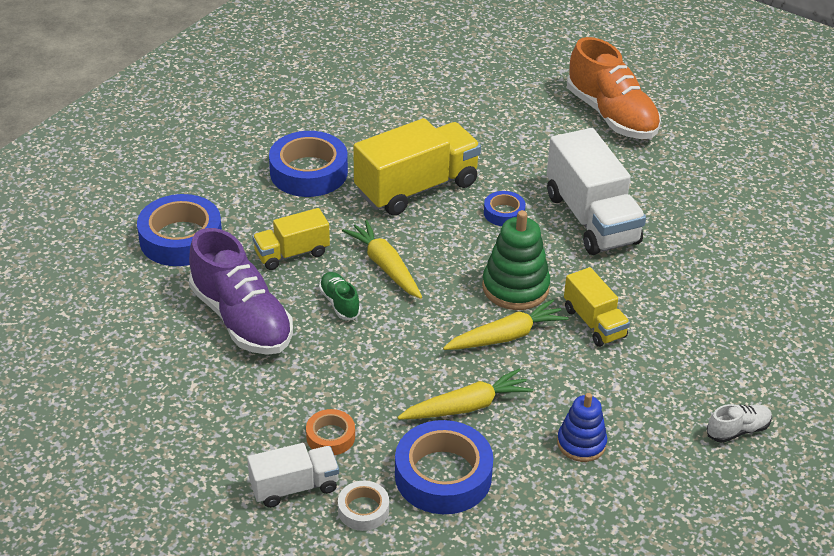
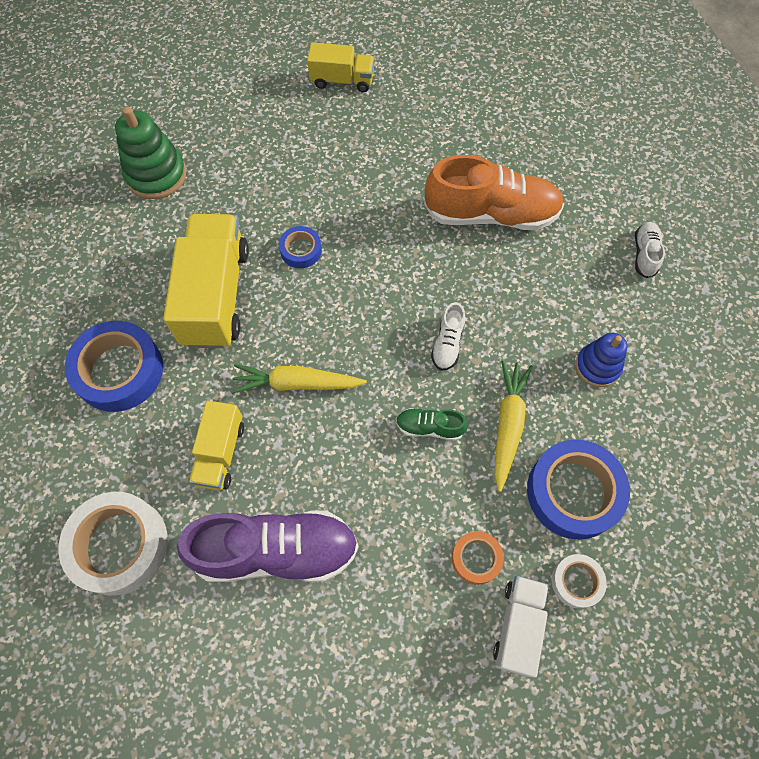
camera: 55 degrees left, 25 degrees up
blue tape [137,194,222,266] -> white tape [58,492,168,596]
green shoe [319,272,361,320] -> green shoe moved to [396,408,468,441]
yellow carrot [443,299,569,350] -> white shoe [431,302,465,371]
green stacking toy [482,210,550,310] -> green stacking toy moved to [115,107,186,199]
white truck [547,128,646,255] -> none
yellow truck [564,267,630,347] -> yellow truck moved to [307,42,374,92]
orange shoe [567,37,661,139] -> orange shoe moved to [424,155,564,230]

